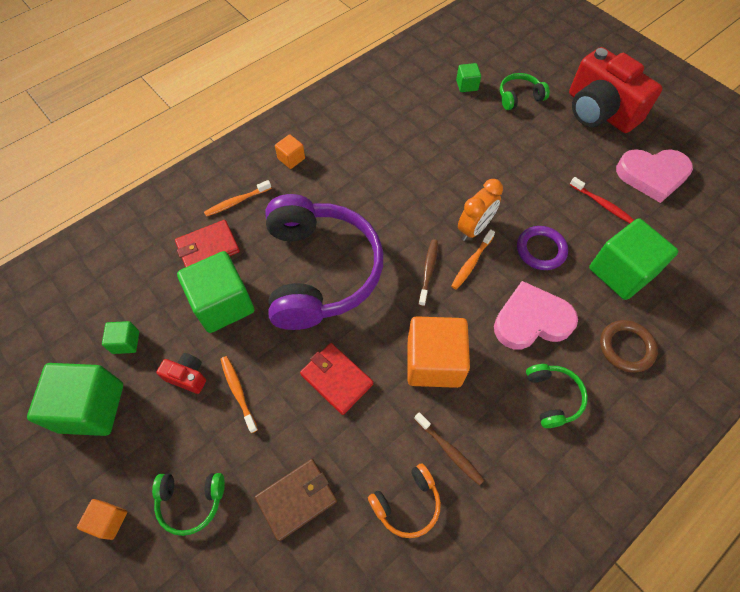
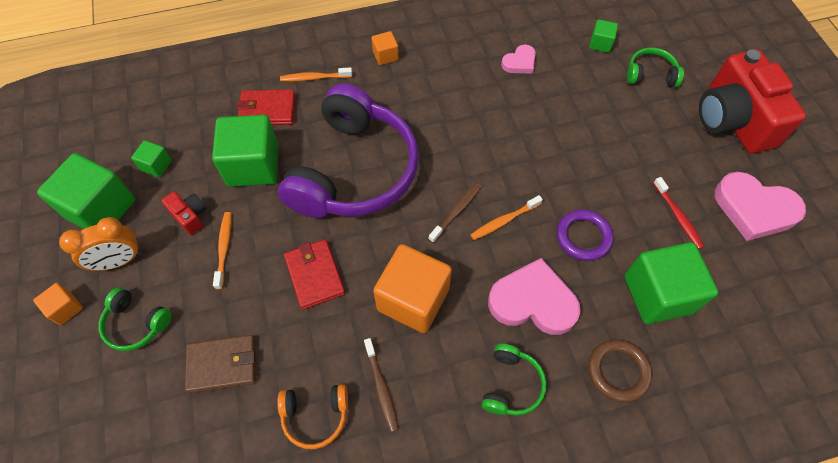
camera: 25 degrees right, 0 degrees up
orange clock [458,179,503,241] -> orange clock moved to [59,217,141,271]
none -> pink heart [501,45,536,74]

